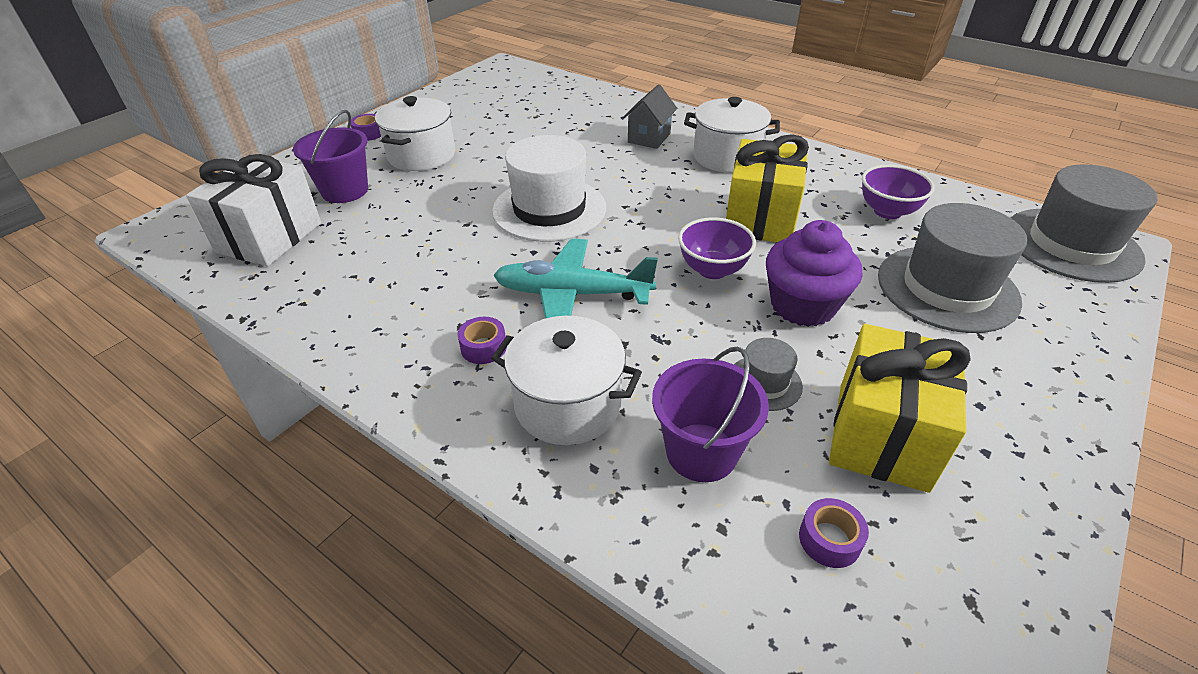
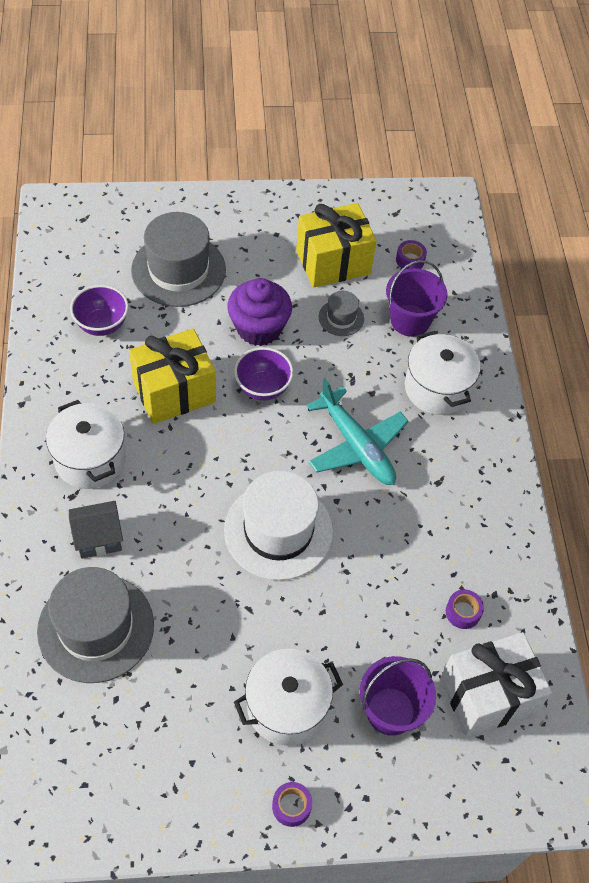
camera: 135 degrees left, 15 degrees up
purple tape [458,317,507,364] -> purple tape moved to [446,589,484,629]
grey hat [1011,164,1158,283] -> grey hat moved to [37,567,154,683]

